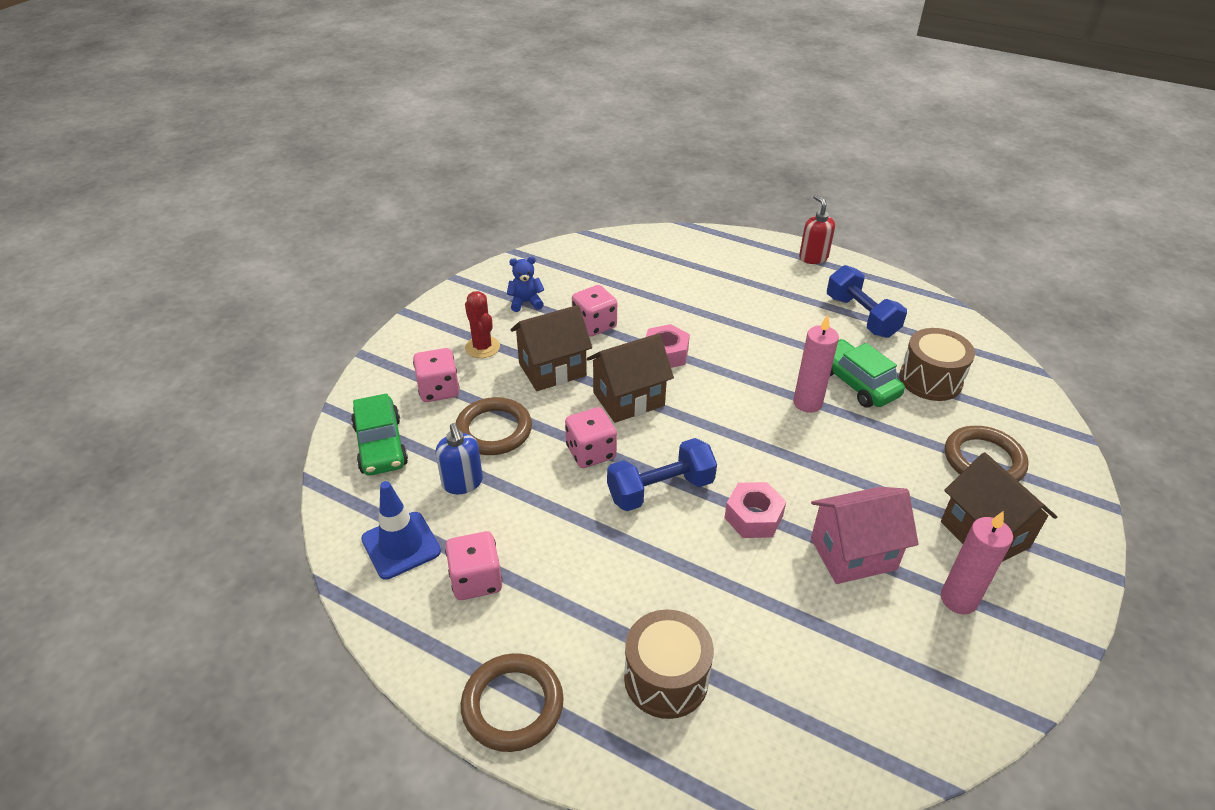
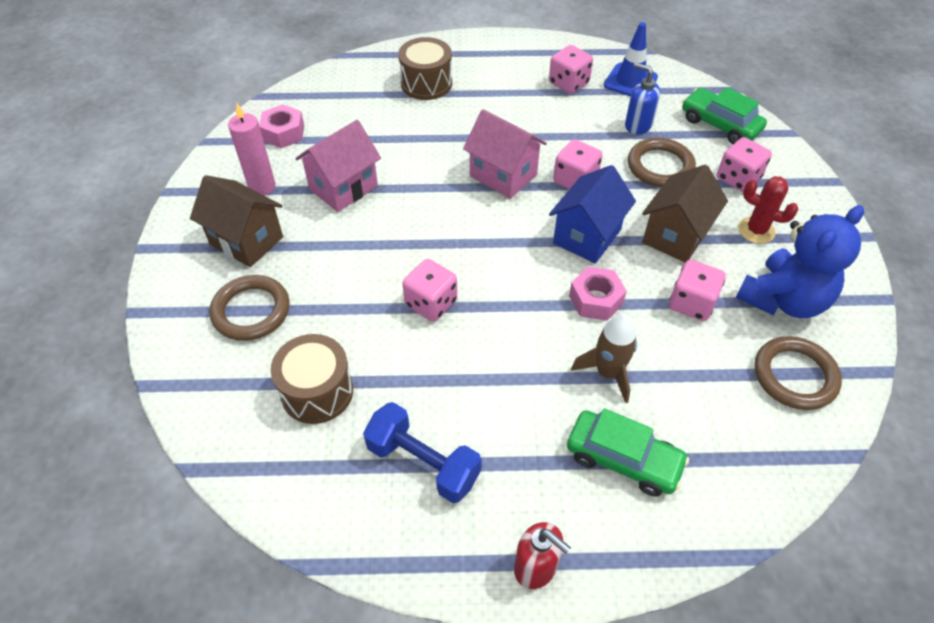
camera: 150 degrees right, 10 degrees up
brown ring [461,653,564,752] -> brown ring moved to [754,336,842,410]
blue teddy bear [507,257,545,312] -> blue teddy bear [736,205,864,318], size x2.09
brown house [587,333,674,423] -> blue house [549,165,636,264]
blue dumbbell [607,438,717,511] -> pink house [463,109,547,199]
pink nut [724,482,787,538] -> pink nut moved to [259,104,304,148]
pink candle [793,315,839,413] -> pink dice [403,259,457,322]
green car [830,339,905,408] -> green car moved to [567,408,689,497]
none -> brown rocket [571,314,637,403]

